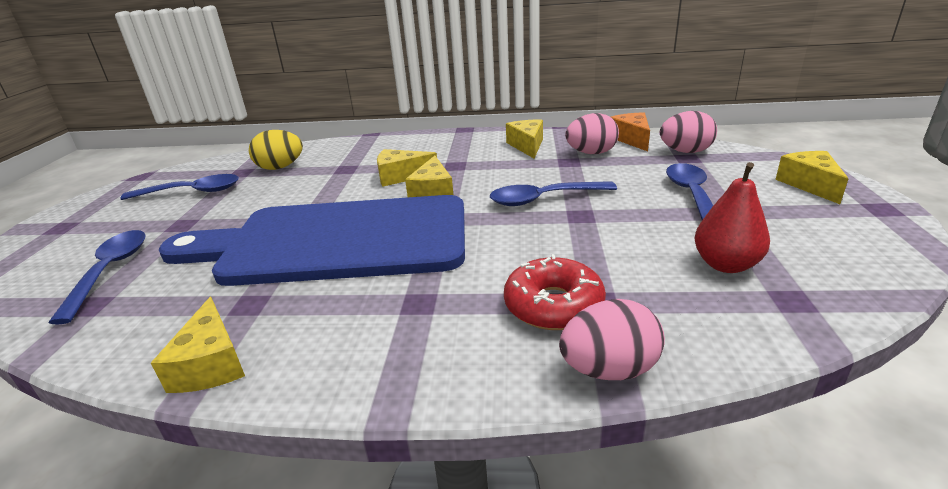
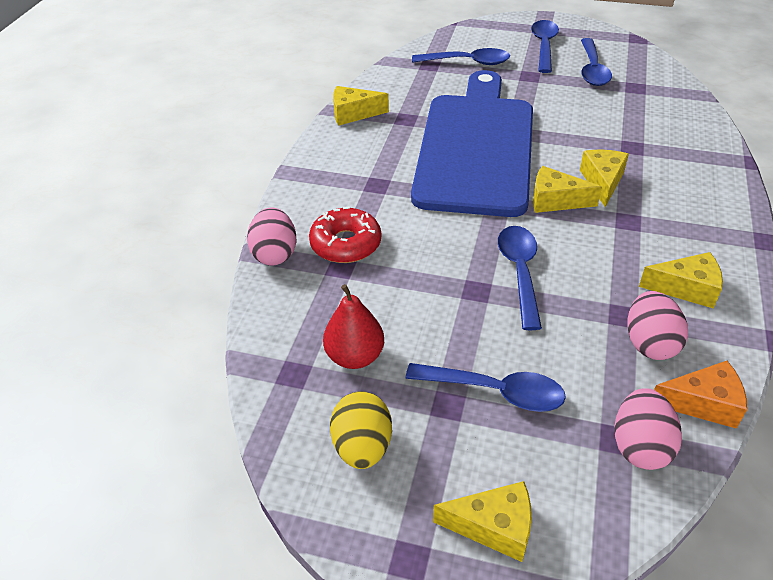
camera: 100 degrees right, 15 degrees up
yellow egg [249,130,303,170] -> yellow egg moved to [330,391,392,469]
none -> blue spoon [531,20,559,73]

